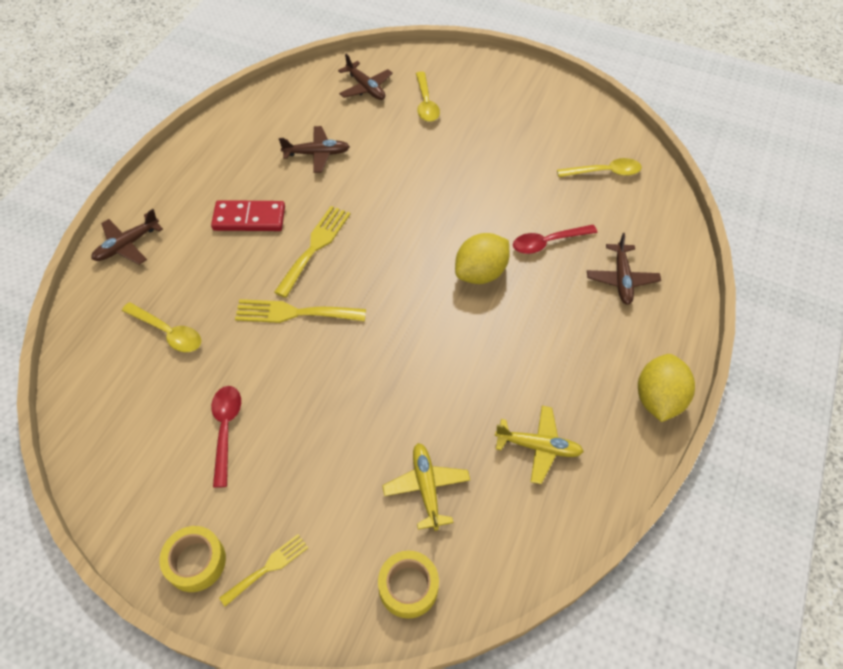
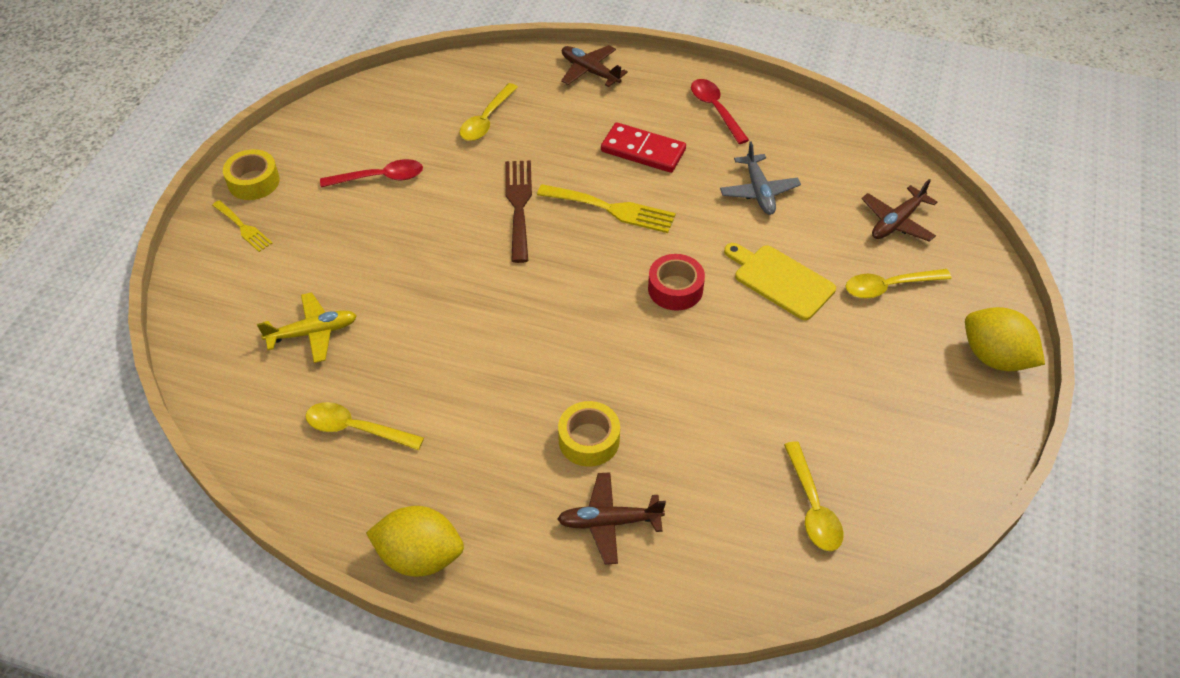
camera: 85 degrees right, 5 degrees down
red domino [211,200,285,231] -> red domino turned 60 degrees counterclockwise [601,122,686,173]
yellow fork [235,299,366,323] -> brown fork [505,161,532,263]
brown plane [279,126,350,173] -> grey plane [720,141,801,215]
yellow tape [378,551,439,619] -> yellow tape moved to [558,401,620,467]
yellow lemon [455,233,510,284] -> yellow lemon moved to [965,307,1045,371]
yellow plane [495,406,584,484] -> yellow spoon [305,402,424,450]
red spoon [513,225,597,254] -> red spoon moved to [691,79,749,144]
none -> red tape [648,254,705,311]
none -> yellow cutting board [724,243,836,320]

